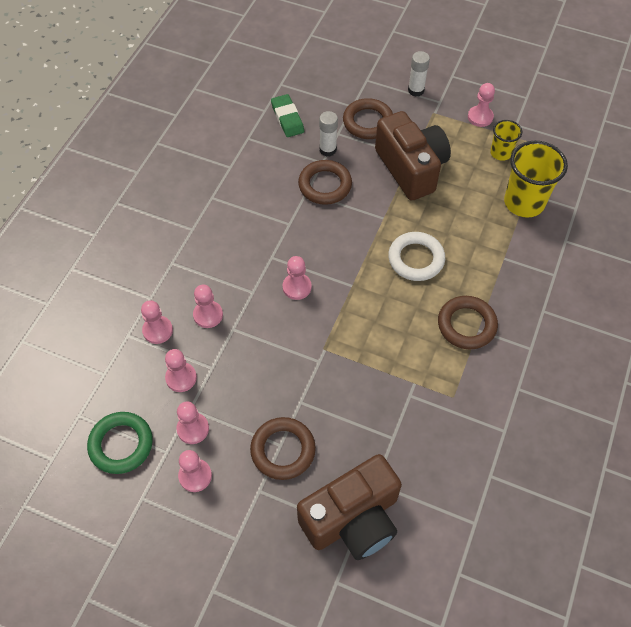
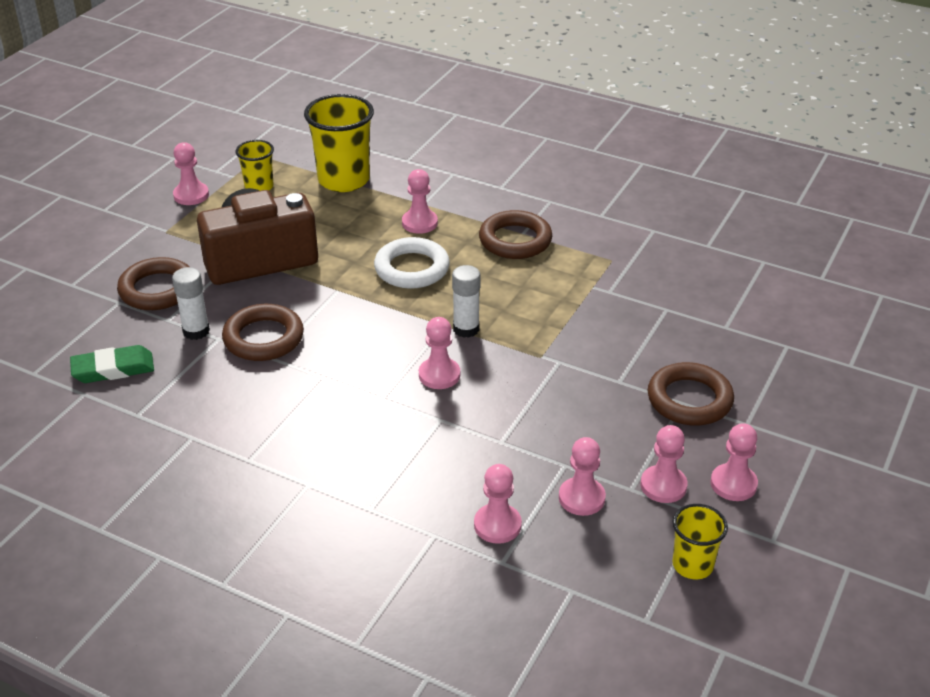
camera: 85 degrees left, 20 degrees down
green ring [87,412,153,474] -> yellow cup [672,504,728,579]
pink pawn [193,285,223,328] -> pink pawn moved to [402,169,438,234]
brown camera [297,454,402,560] -> none
white glue stick [408,51,430,97] -> white glue stick moved to [452,265,481,338]

